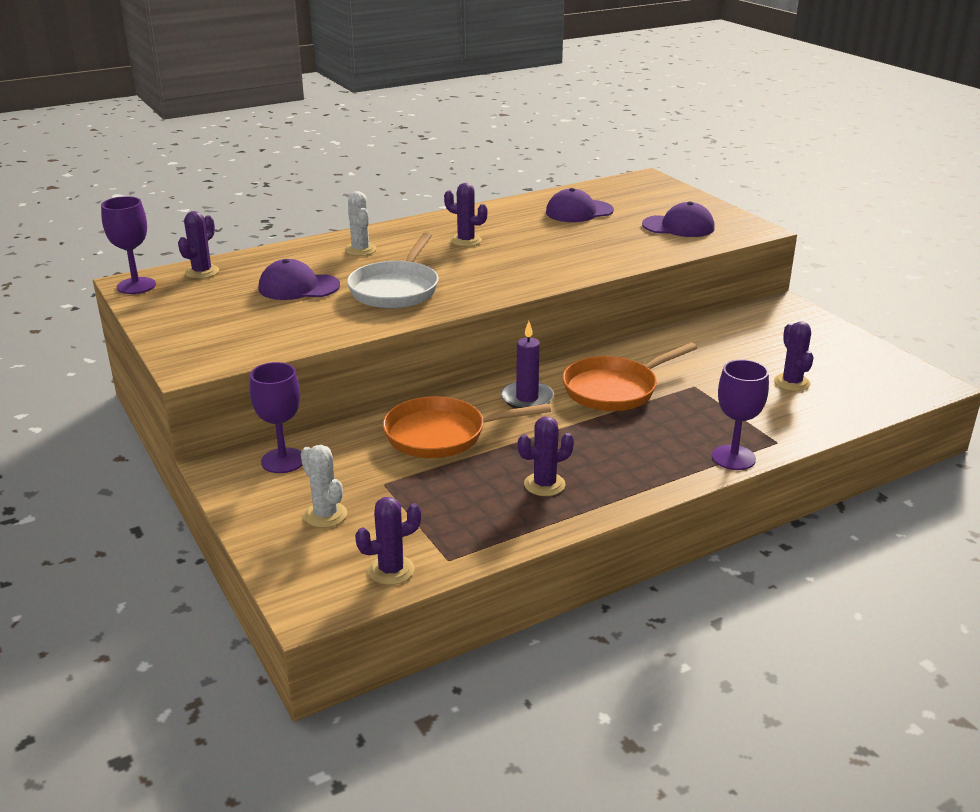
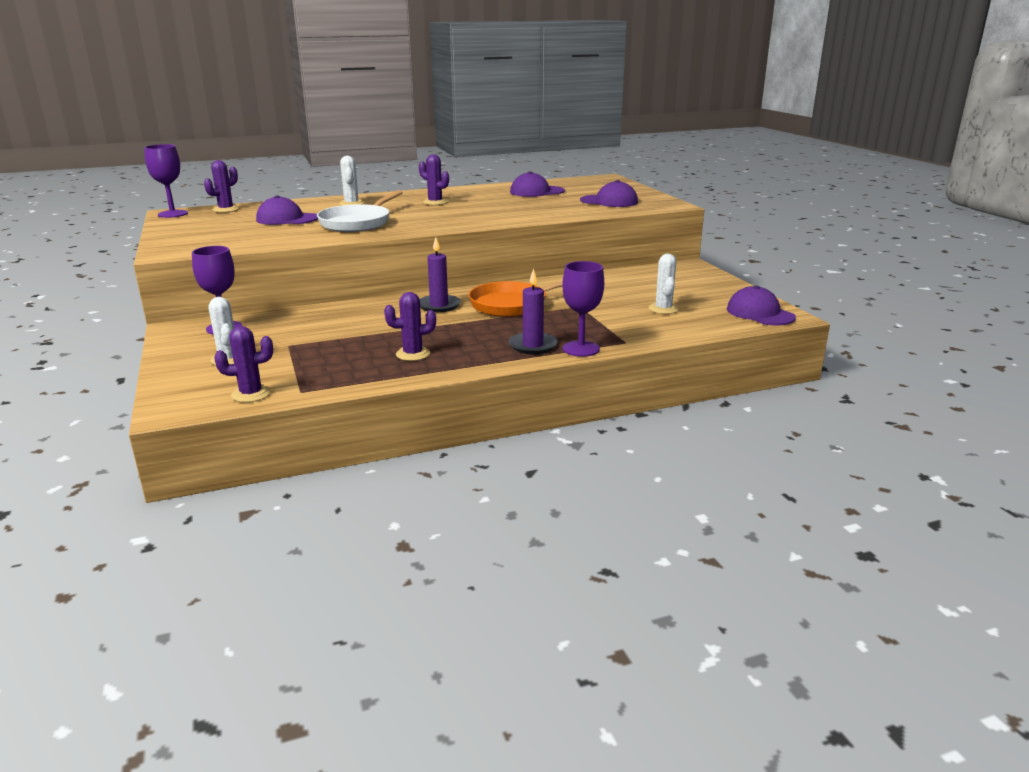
camera: 10 degrees right, 5 degrees down
orange pan [383,396,551,458] -> none
purple cactus [774,321,814,391] -> white cactus [649,254,679,314]
none -> purple candle [509,268,558,354]
none -> purple cap [727,285,796,325]

